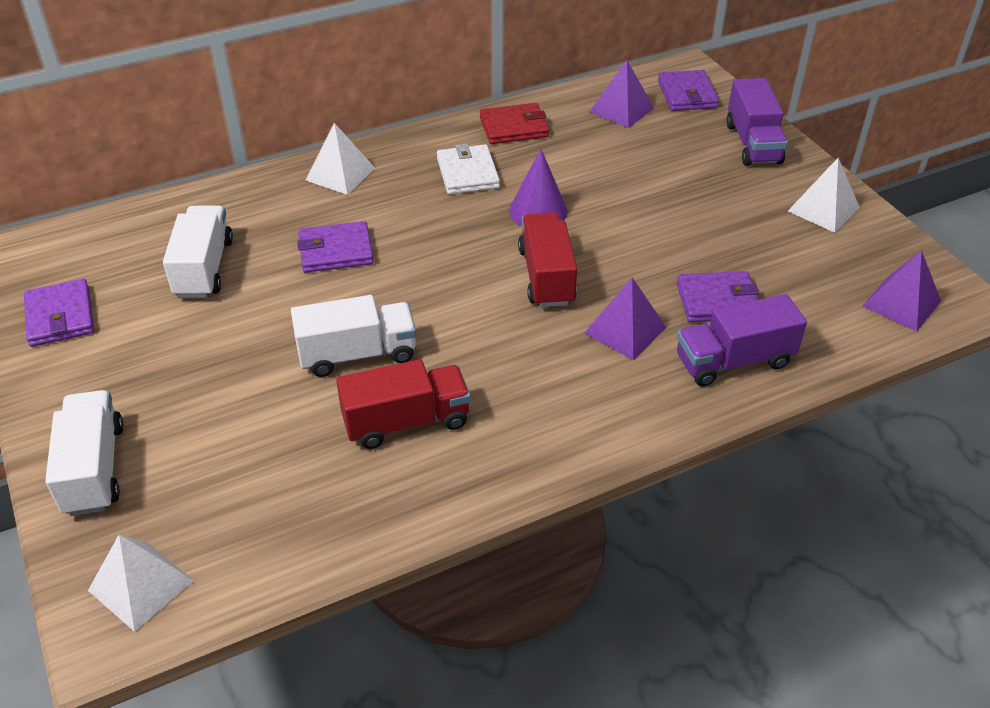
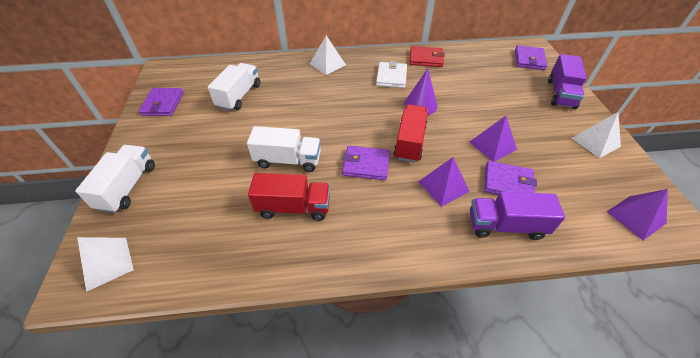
camera: 20 degrees right, 5 degrees up
purple wallet [297,221,374,273] -> purple wallet moved to [342,145,390,180]
purple pyramid [590,60,654,128] -> purple pyramid moved to [470,116,517,162]

